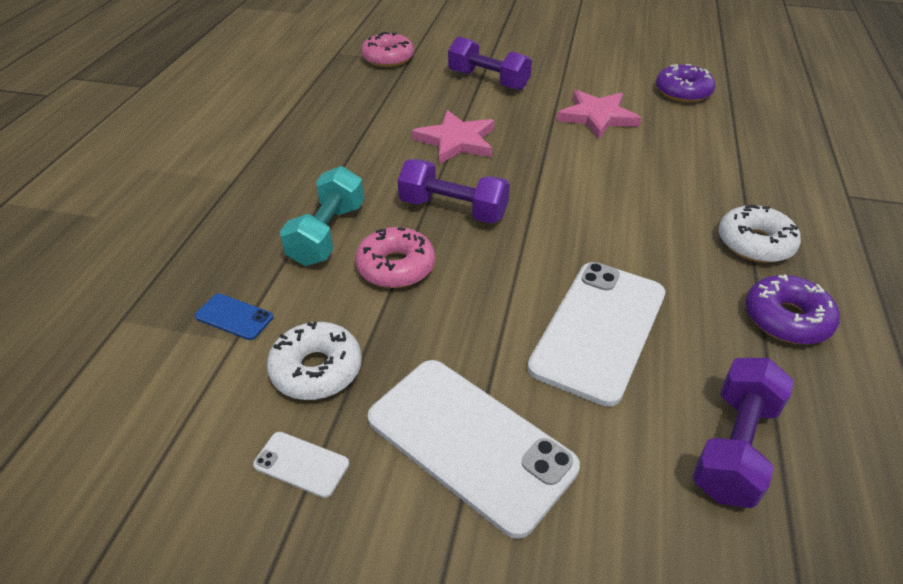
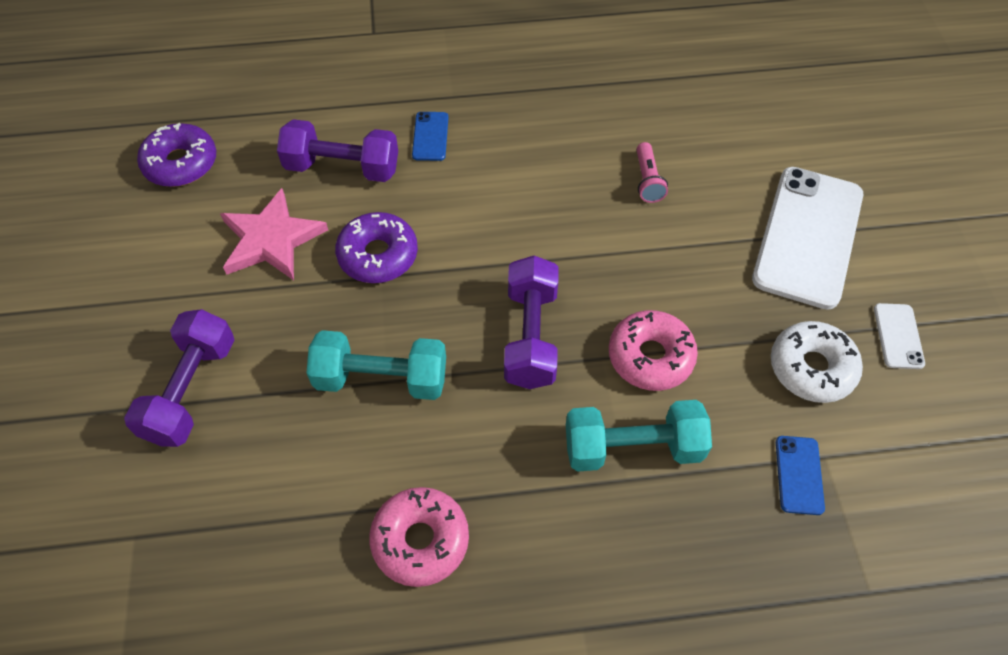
camera: 110 degrees left, 15 degrees up
pink donut [361,32,414,67] -> pink donut moved to [369,487,469,587]
pink star [412,110,494,164] -> turquoise dumbbell [307,330,446,400]
white phone [527,262,665,407] -> pink flashlight [636,142,668,203]
purple dumbbell [692,358,794,508] -> purple dumbbell moved to [277,119,398,182]
white donut [719,204,801,263] -> none
purple donut [746,274,840,344] -> purple donut moved to [335,212,418,283]
none -> blue phone [412,112,448,161]

